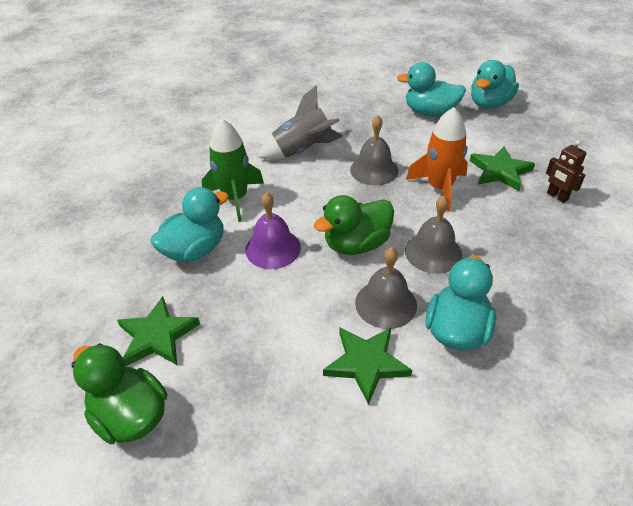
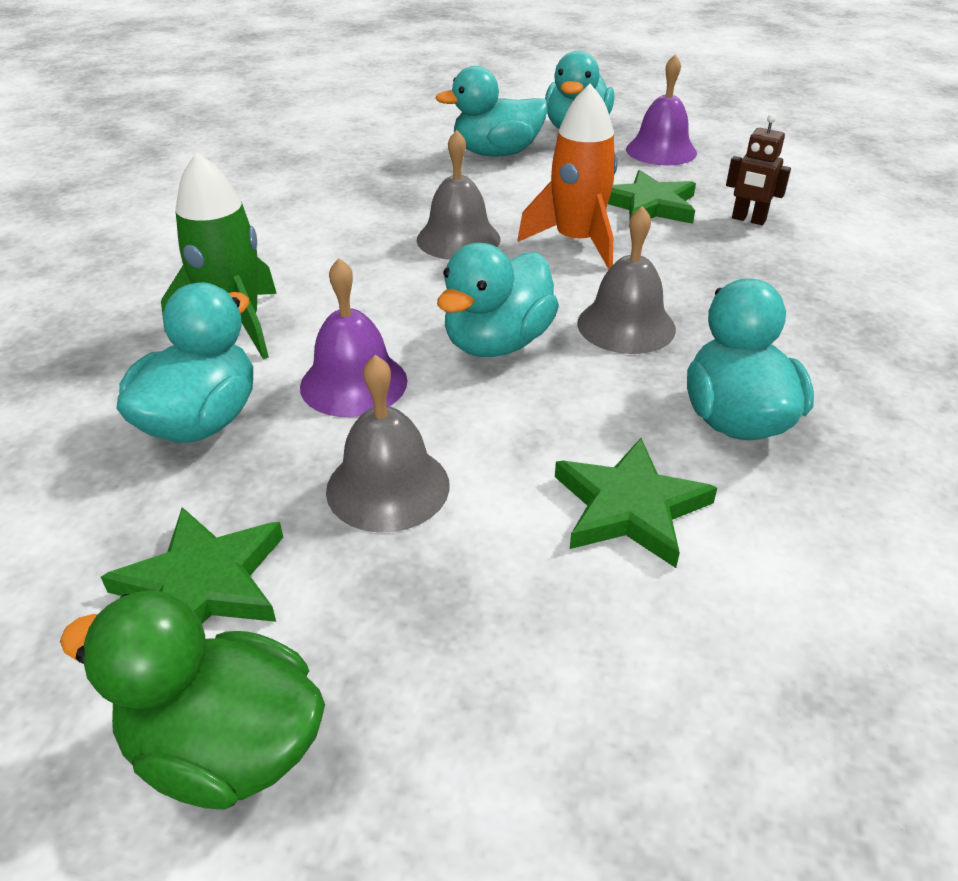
camera: 25 degrees left, 5 degrees down
grey rocket [258,85,343,160] -> none
green duck [314,195,394,255] -> turquoise duck [437,243,559,357]
grey bell [355,247,417,329] -> grey bell moved to [326,355,450,533]
none -> purple bell [626,55,697,166]

